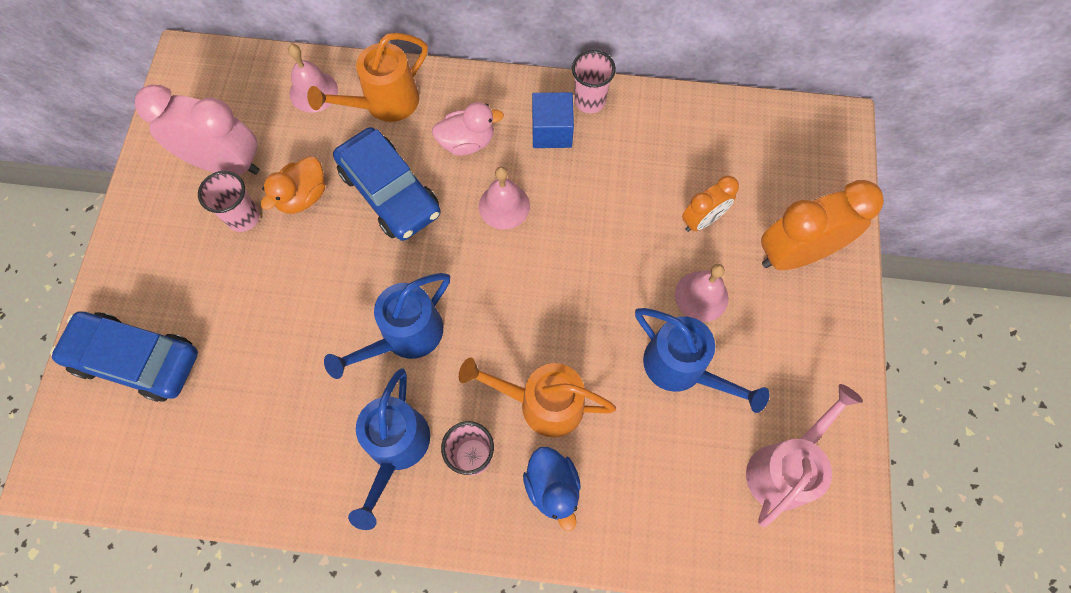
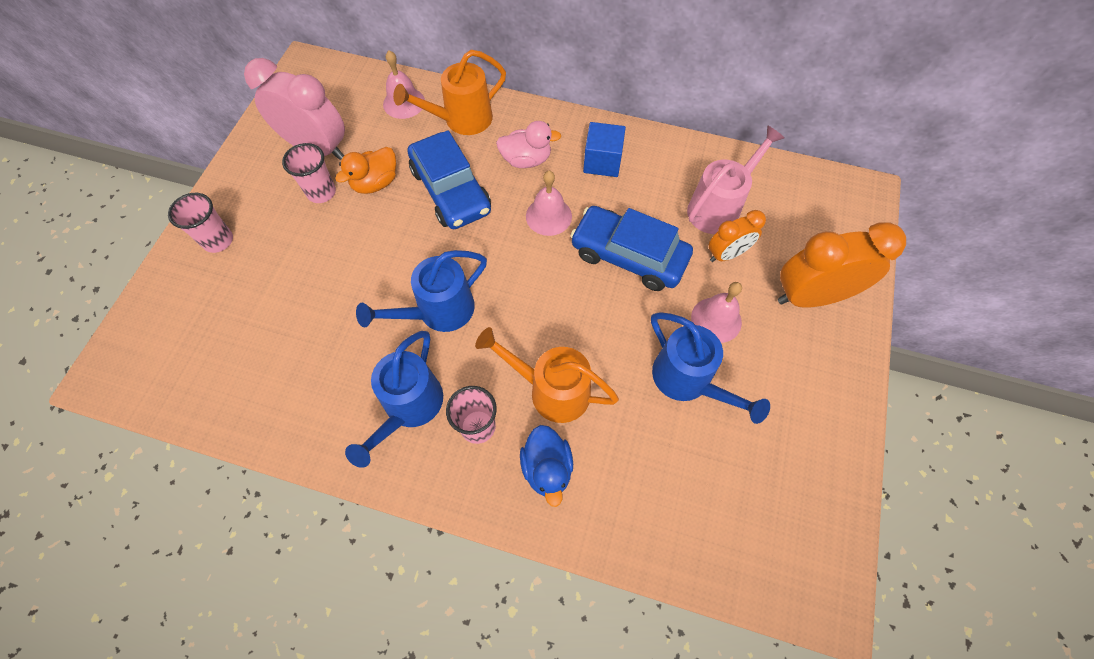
camera: 10 degrees right, 5 degrees down
blue car [50,311,198,402] -> blue car moved to [570,206,693,291]
pink cup [572,50,616,113] -> pink cup moved to [168,193,233,253]
pink watering can [746,384,863,527] -> pink watering can moved to [687,125,785,234]

